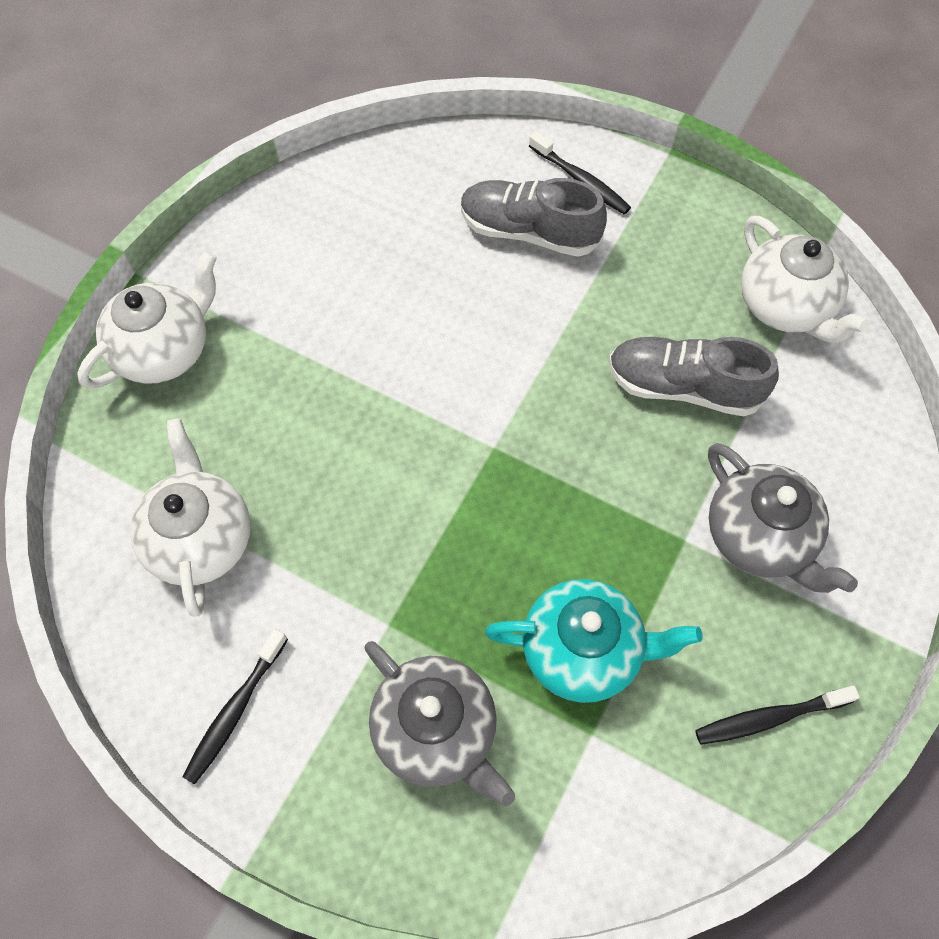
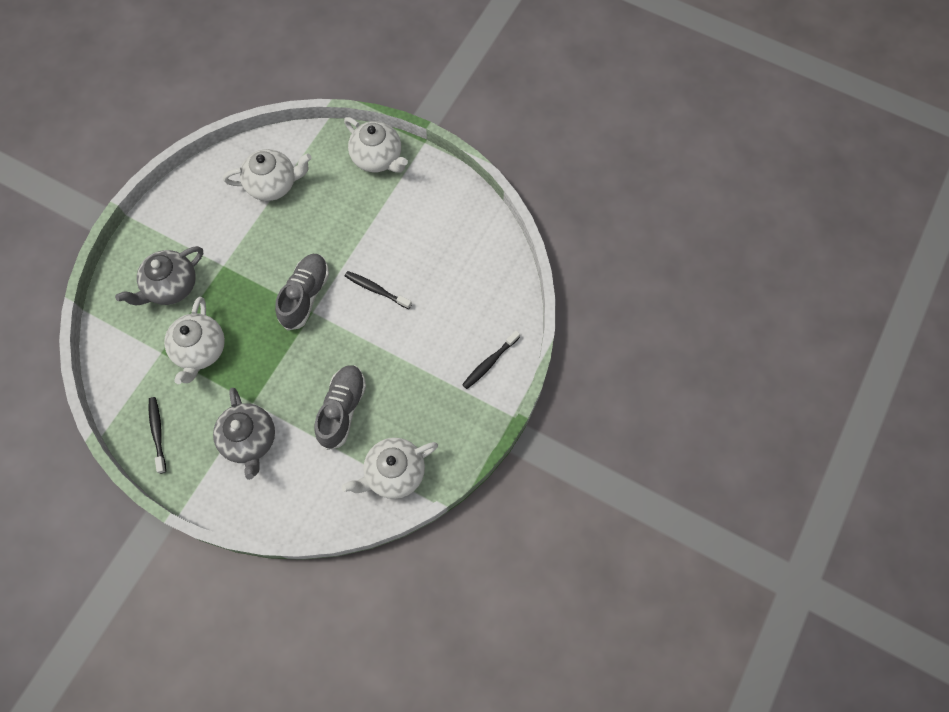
camera: 90 degrees right, 5 degrees up
black toothbrush [183,629,288,784] -> black toothbrush moved to [345,271,412,309]
grey shoe [461,178,607,257] -> grey shoe moved to [275,254,329,330]
turquoise teapot [485,579,703,703] -> white teapot [164,297,225,384]
grey teapot [708,443,858,593] -> grey teapot turned 75 degrees counterclockwise [213,388,275,480]

